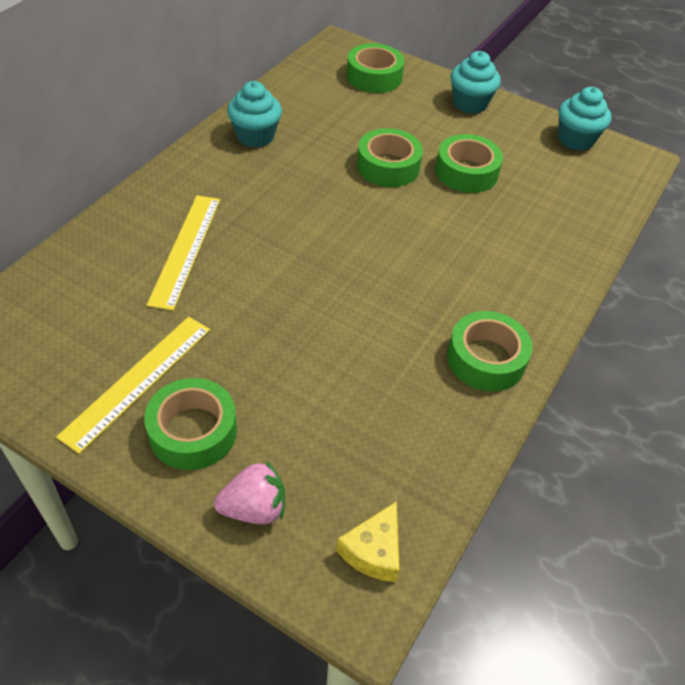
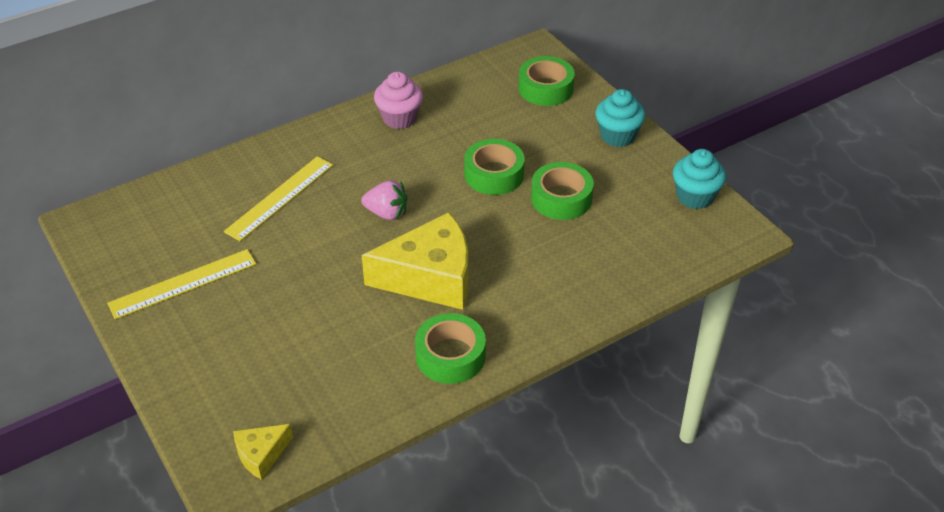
camera: 30 degrees right, 5 degrees down
green tape [144,378,237,470] -> none
pink strawberry [214,461,285,524] -> pink strawberry moved to [361,180,407,220]
turquoise cupcake [227,81,282,148] -> pink cupcake [374,72,423,129]
none -> yellow cheese [362,212,468,310]

